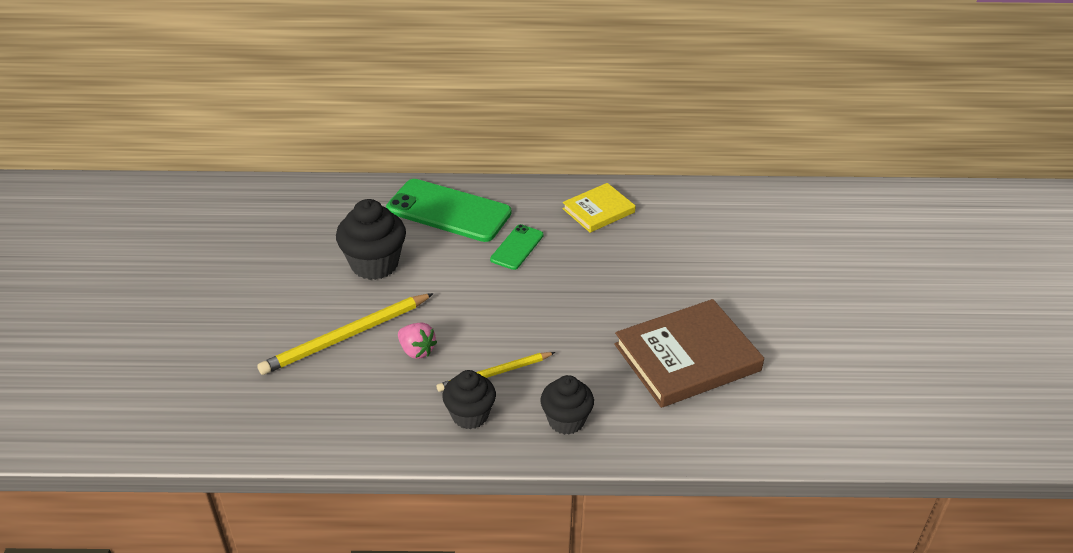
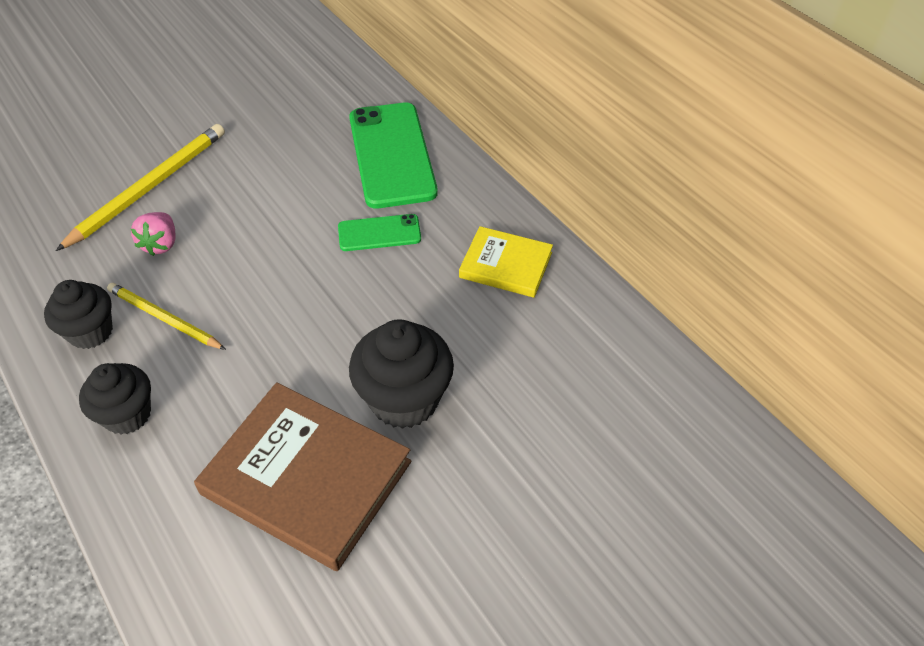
camera: 55 degrees right, 10 degrees up
yellow pencil [257,293,434,375] -> yellow pencil turned 105 degrees clockwise [56,124,225,251]
black cupcake [336,199,406,280] -> black cupcake moved to [349,319,454,429]

